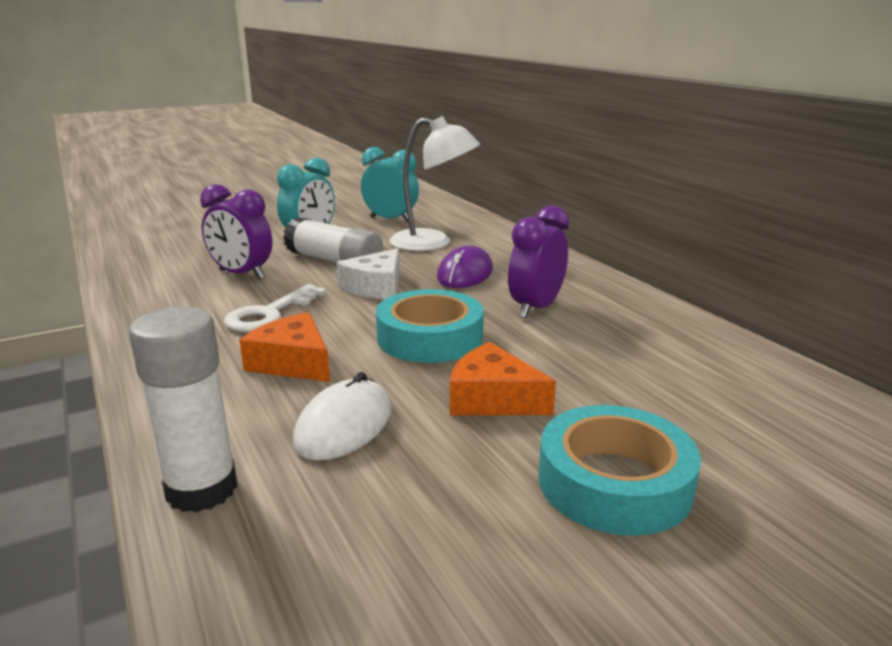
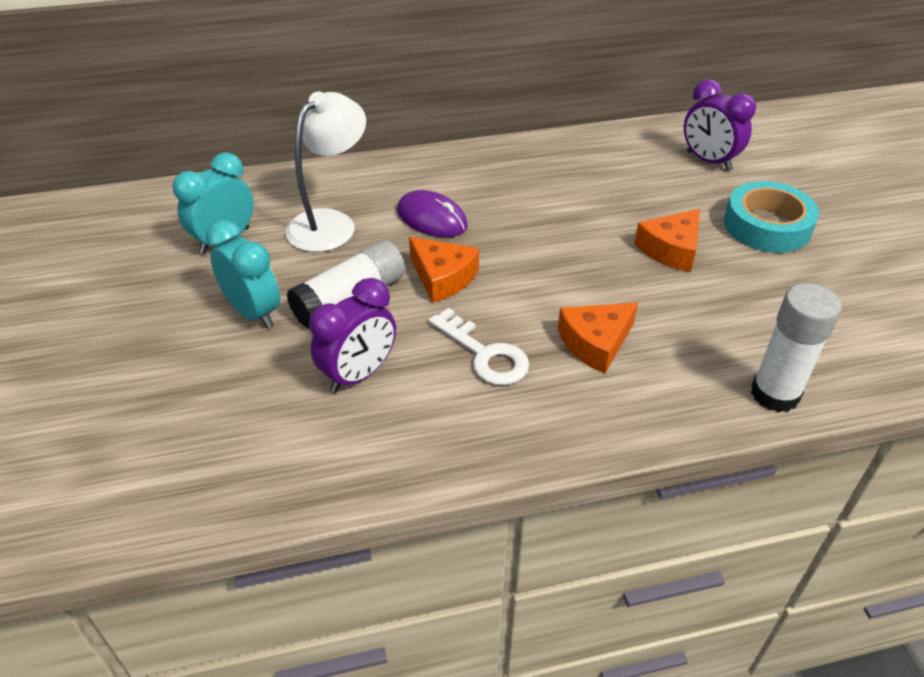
camera: 75 degrees left, 20 degrees up
white mouse [293,372,391,461] -> none
white cheese [337,248,400,299] -> orange cheese [409,237,479,303]
turquoise tape [376,289,484,363] -> none
purple clock [508,205,569,319] -> purple clock moved to [684,79,756,171]

